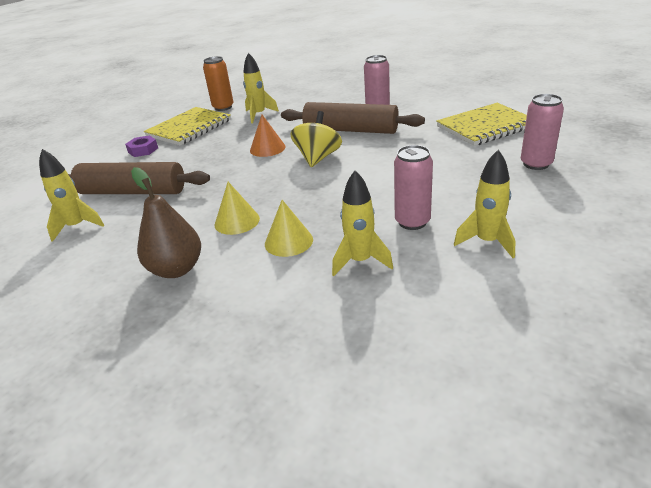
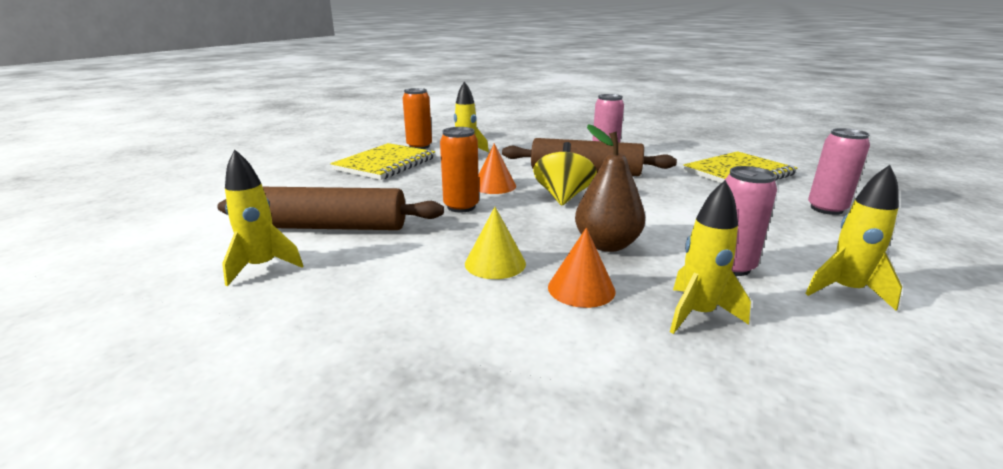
camera: 10 degrees left, 10 degrees down
purple nut [125,135,158,157] -> none
brown pear [131,167,201,278] -> brown pear moved to [575,124,645,252]
yellow cone [265,200,313,257] -> orange cone [548,228,616,308]
none -> orange can [440,127,479,213]

